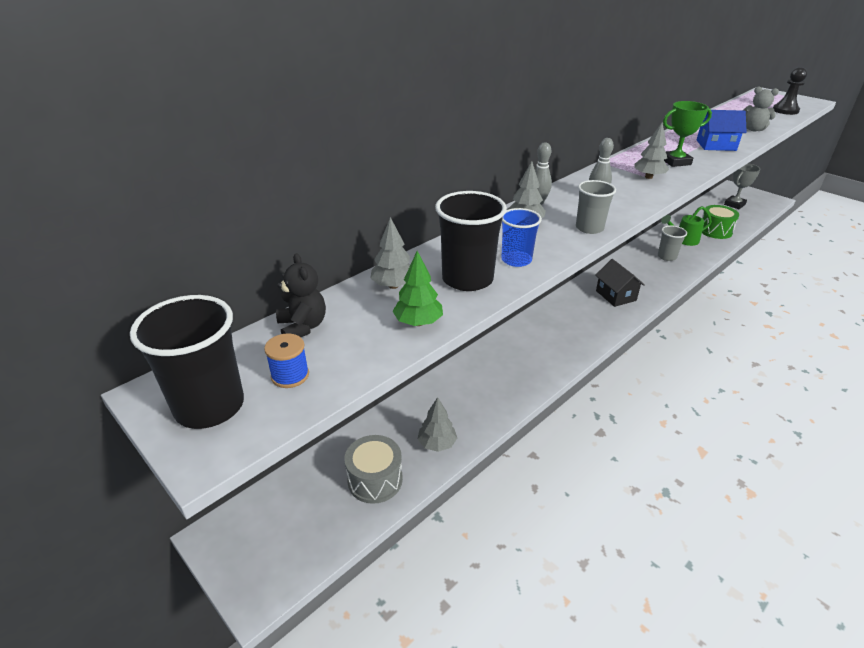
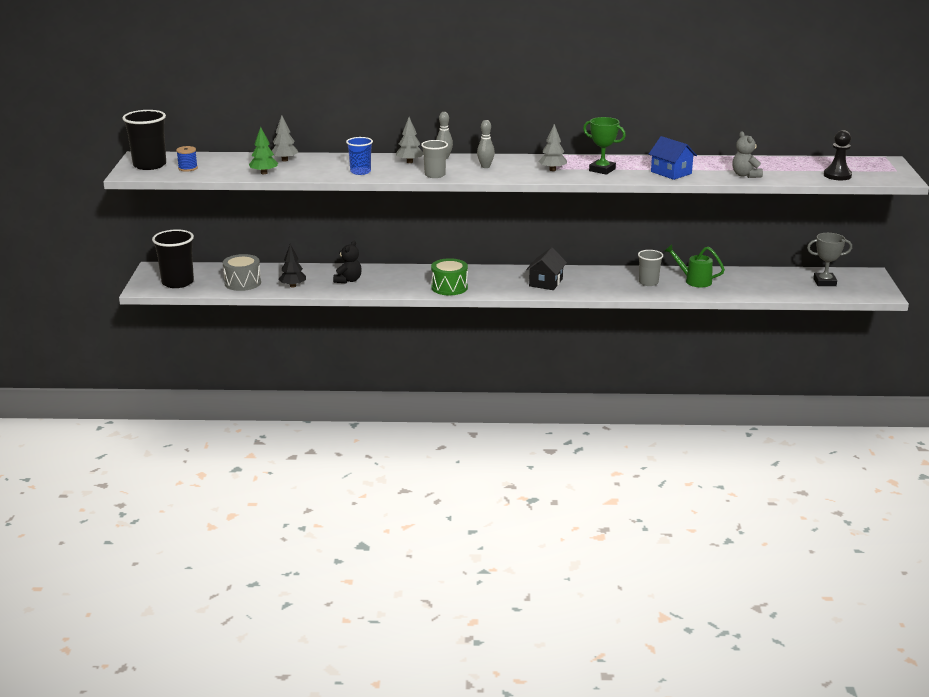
camera: 45 degrees right, 10 degrees down
black teddy bear [276,253,326,337] -> black teddy bear moved to [333,240,362,284]
grey tree [418,397,457,452] -> black tree [278,244,306,288]
black cup [435,191,507,291] -> black cup moved to [152,229,194,288]
green drum [702,205,739,239] -> green drum moved to [431,258,468,295]

